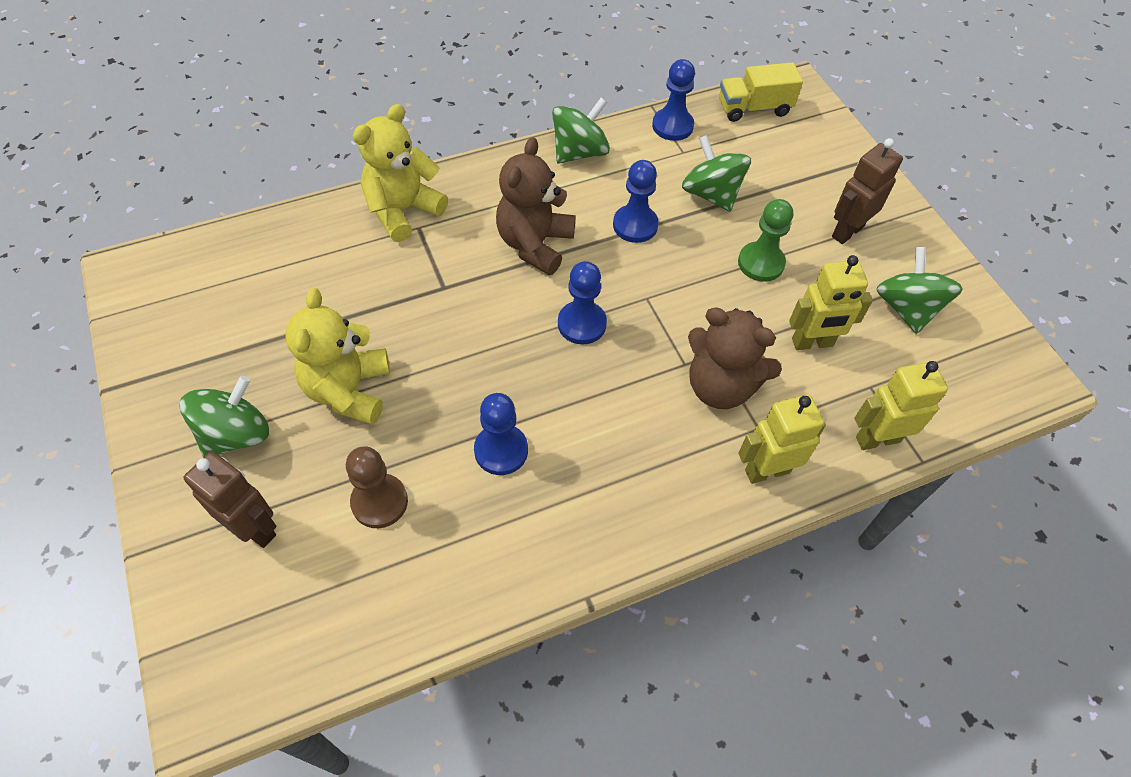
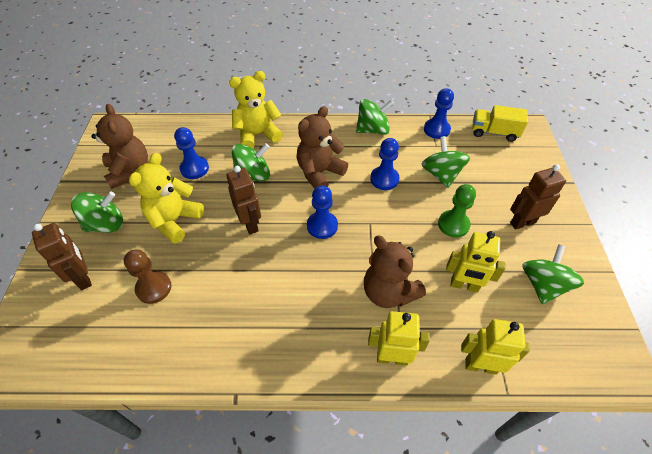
camera: 25 degrees right, 5 degrees down
blue pawn [474,393,528,475] -> blue pawn moved to [174,127,209,179]
none -> brown teddy bear [91,104,148,189]
none -> brown robot [226,166,261,234]
none -> green spinning top [232,143,270,181]

